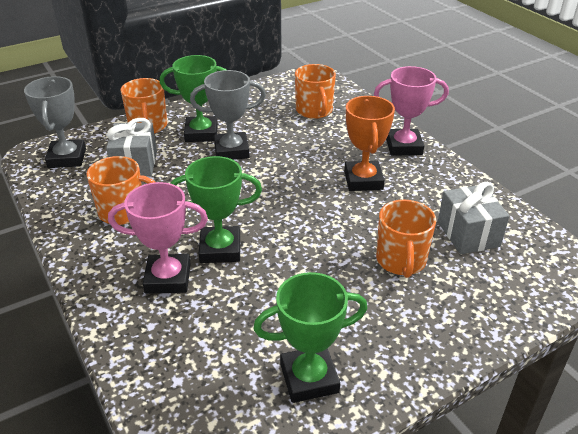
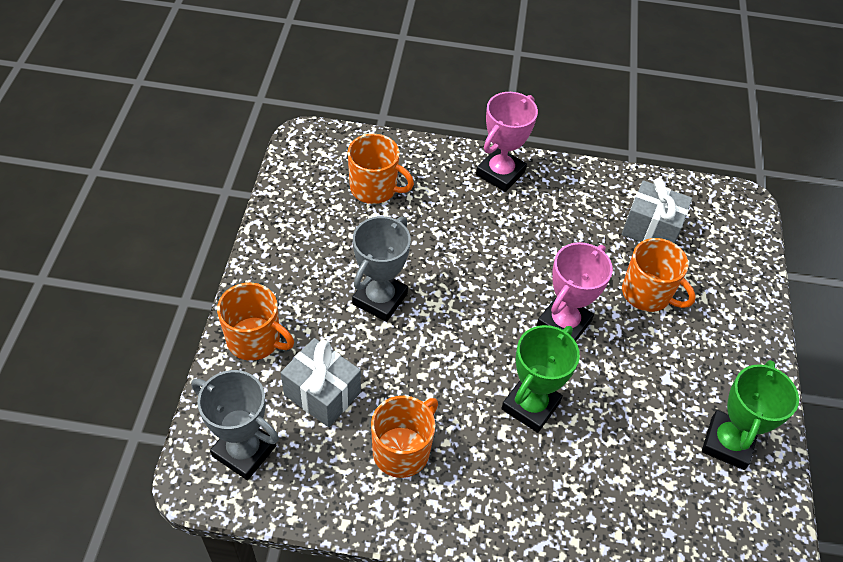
camera: 55 degrees left, 15 degrees up
pink trophy [108,182,208,294] -> pink trophy moved to [536,242,613,342]
green trophy [160,55,227,142] -> none
orange trophy [344,96,395,191] -> none

